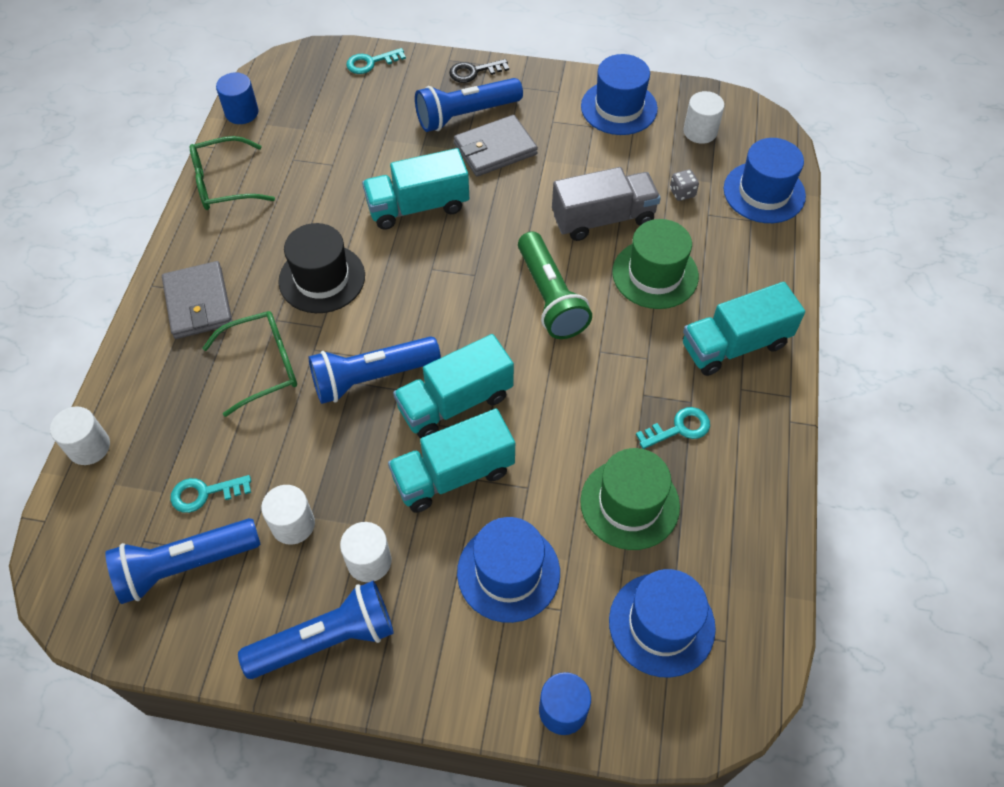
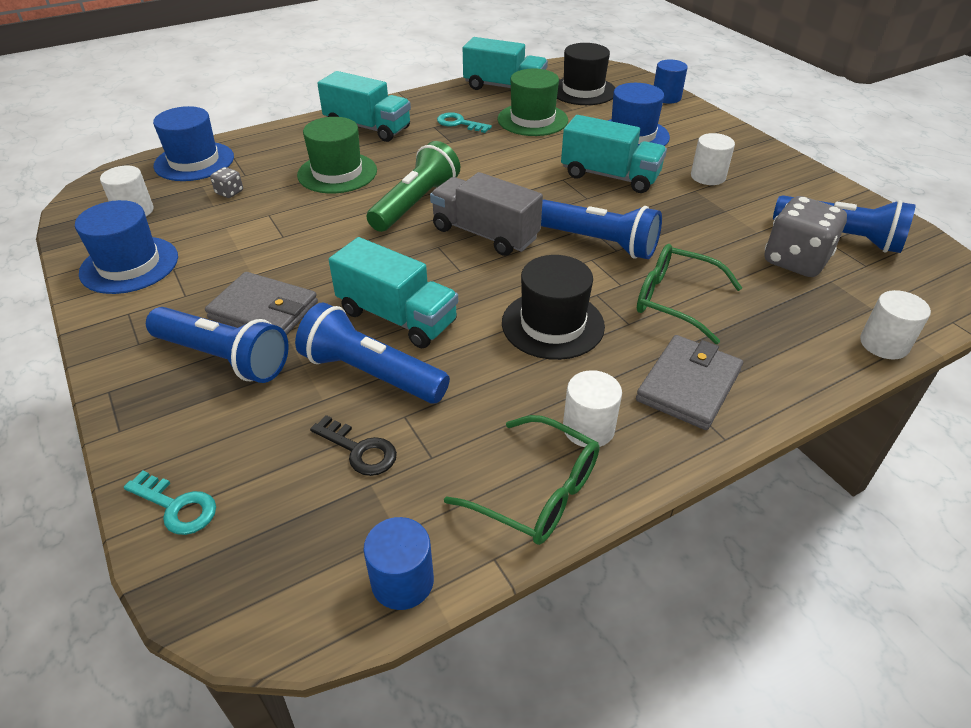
camera: 130 degrees left, 15 degrees down
turquoise key [170,475,251,513] -> grey dice [765,196,847,277]
blue flashlight [238,581,394,679] -> blue flashlight moved to [295,302,450,404]
white cylinder [261,485,315,545] -> white cylinder moved to [563,370,622,447]
turquoise truck [393,334,514,439] -> turquoise truck moved to [463,37,548,90]
black key [449,59,509,83] -> black key moved to [310,415,397,476]
grey truck [552,167,661,241] -> grey truck moved to [430,172,543,256]
blue hat [609,569,716,678] -> black hat [557,43,615,105]

